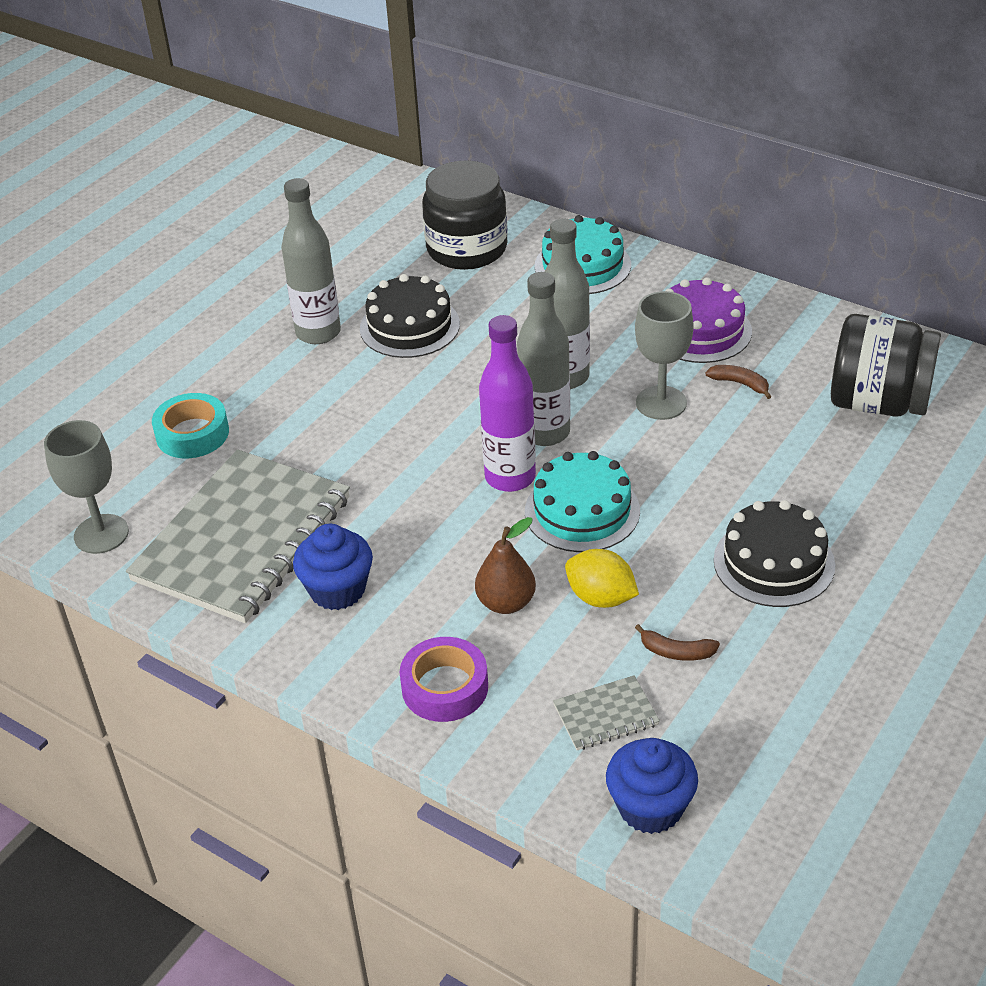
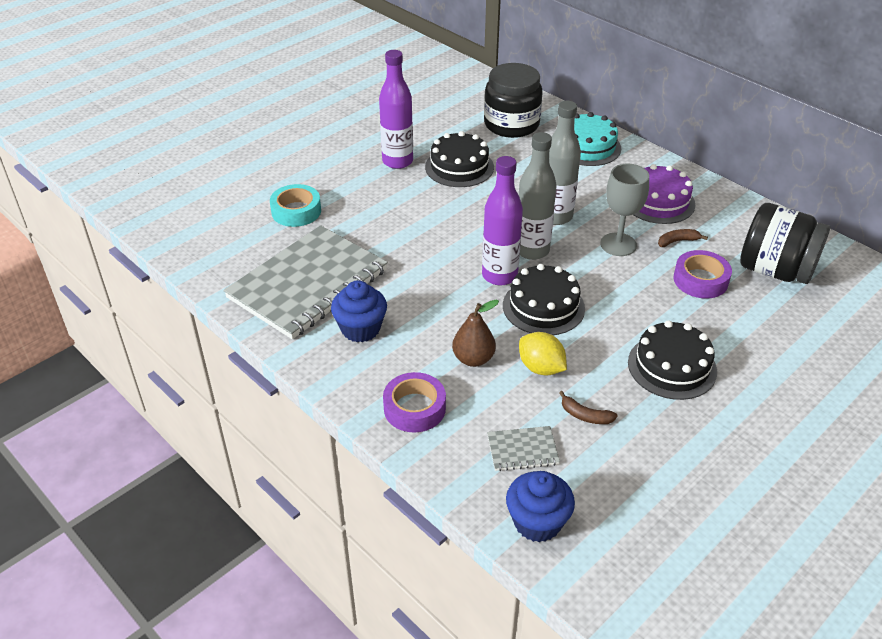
camera: 10 degrees right, 0 degrees up
grey goblet [44,420,129,554] -> none
grey bottle [281,178,341,344] -> purple bottle [379,50,413,169]
turquoise cake [525,451,640,552] -> black cake [503,264,585,335]
brown banana [705,365,772,399] -> brown banana turned 60 degrees counterclockwise [658,229,708,247]
none -> purple tape [674,250,732,298]

